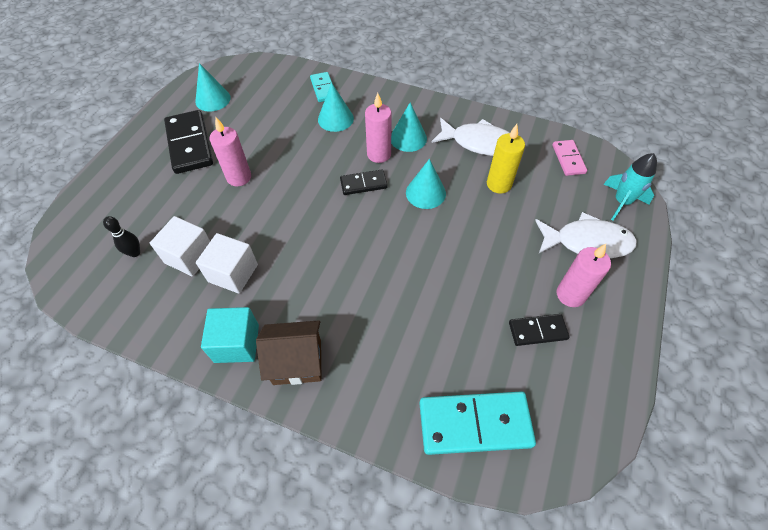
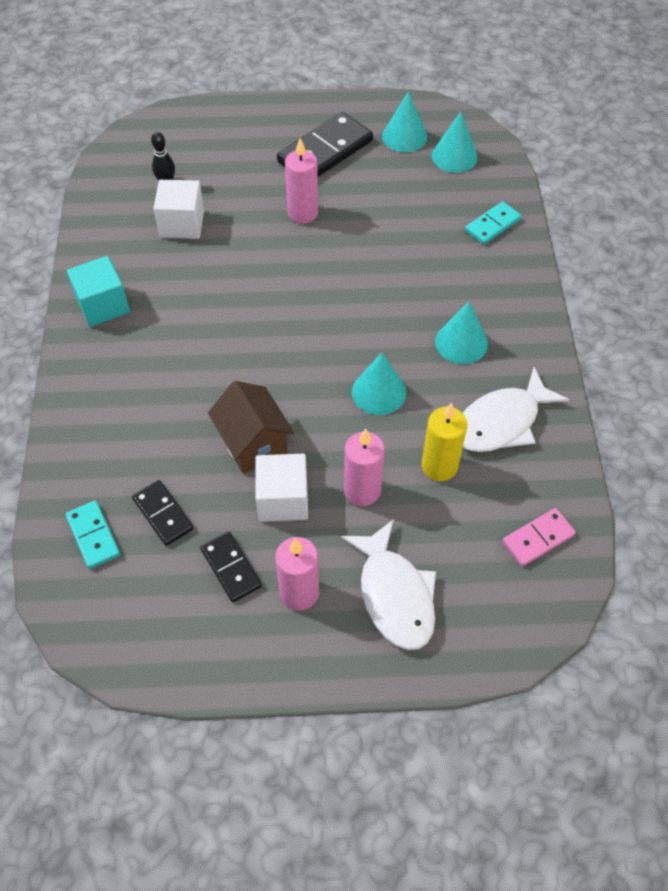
camera: 65 degrees right, 0 degrees up
white cube [196,233,258,294] -> white cube moved to [255,454,308,522]
brown house [256,320,321,385] -> brown house moved to [208,381,294,474]
turquoise cone [318,83,354,132] -> turquoise cone moved to [432,111,478,173]
black domino [340,170,387,195] -> black domino moved to [132,480,194,546]
pink candle [365,93,392,163] -> pink candle moved to [344,429,385,506]
turquoise domino [419,391,536,455] -> turquoise domino [66,500,120,569], size x0.56
white fish [432,118,510,156] -> white fish turned 60 degrees clockwise [463,367,570,452]
turquoise rocket [603,153,657,221] -> none

